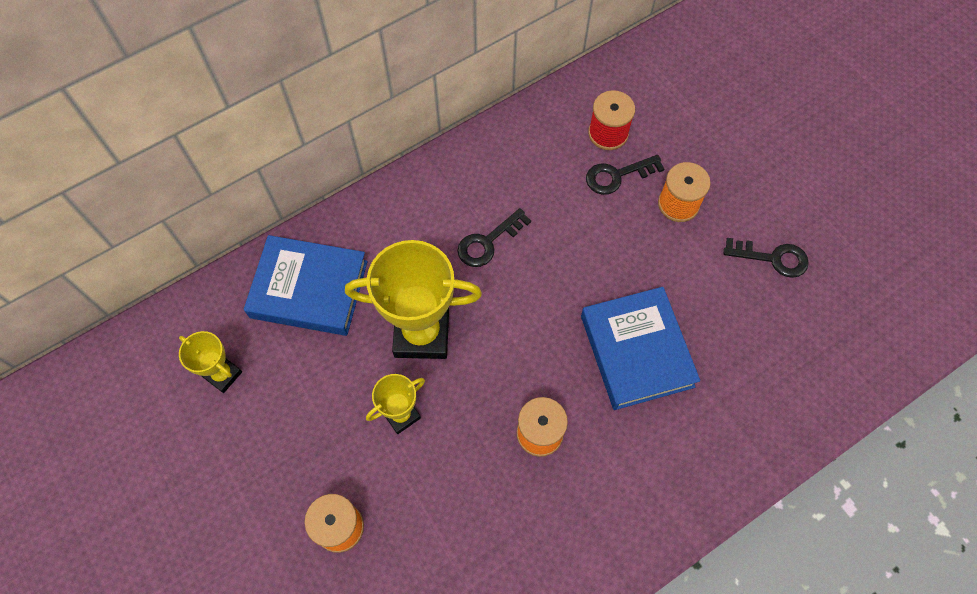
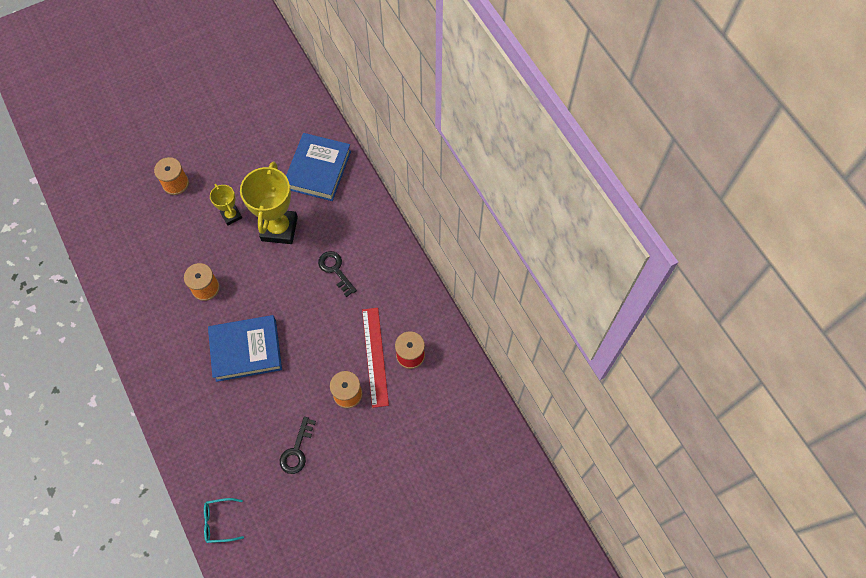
camera: 95 degrees right, 0 degrees up
yellow trophy [179,331,242,393] -> none
black key [586,155,664,195] -> red ruler [362,308,389,408]
none -> turquoise glasses [204,498,244,543]

